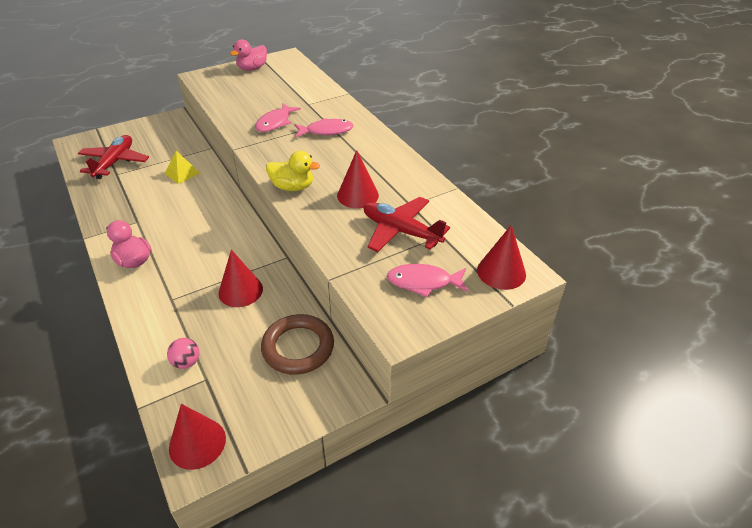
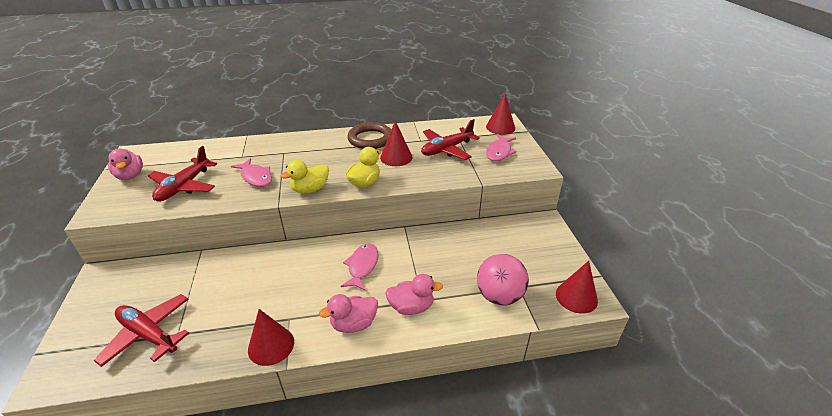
camera: 70 degrees left, 5 degrees down
yellow pyramid [164,151,200,184] -> none
pink ball [167,338,199,369] -> pink ball [477,254,529,305], size x1.99
red cone [218,250,263,307] -> red cone moved to [248,309,294,366]
brown ring [261,314,334,375] -> brown ring moved to [347,122,391,149]
pink fish [294,118,354,137] -> pink fish moved to [341,244,378,291]
none -> red plane [148,146,217,202]
none -> yellow duck [280,160,329,193]
none -> pink duck [385,274,443,315]

